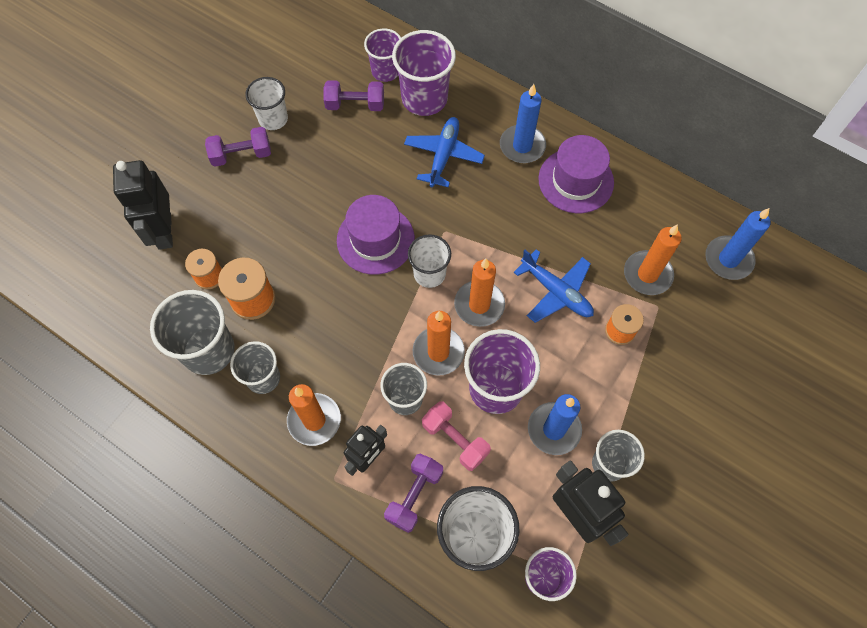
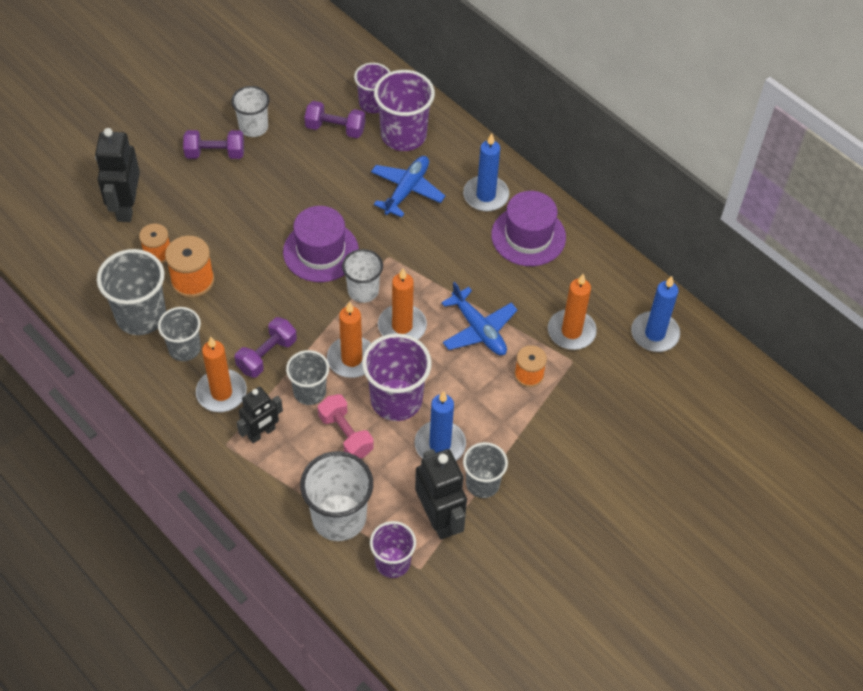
camera: 10 degrees right, 10 degrees down
purple dumbbell [384,454,443,533] -> purple dumbbell moved to [235,317,297,378]

